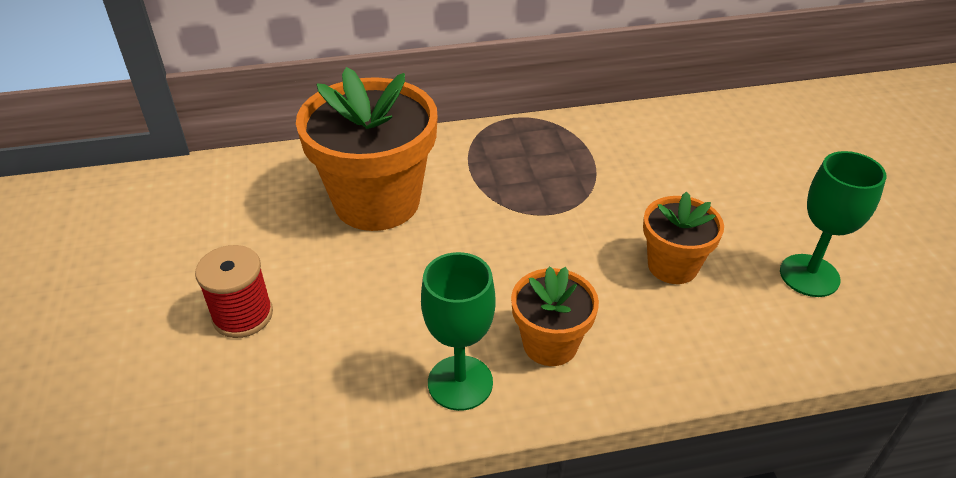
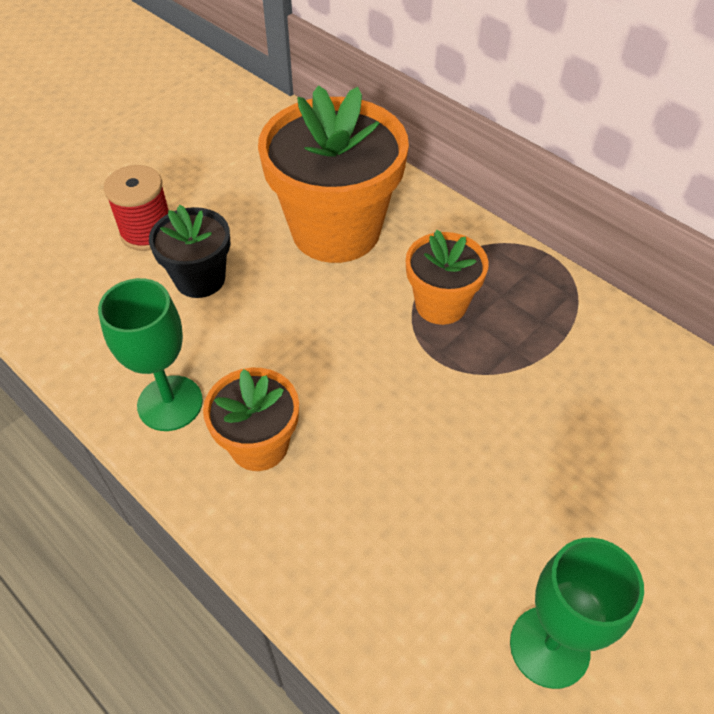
camera: 55 degrees right, 10 degrees up
orange flower pot [643,192,724,284] -> orange flower pot moved to [406,230,489,325]
none -> black flower pot [149,205,230,298]

